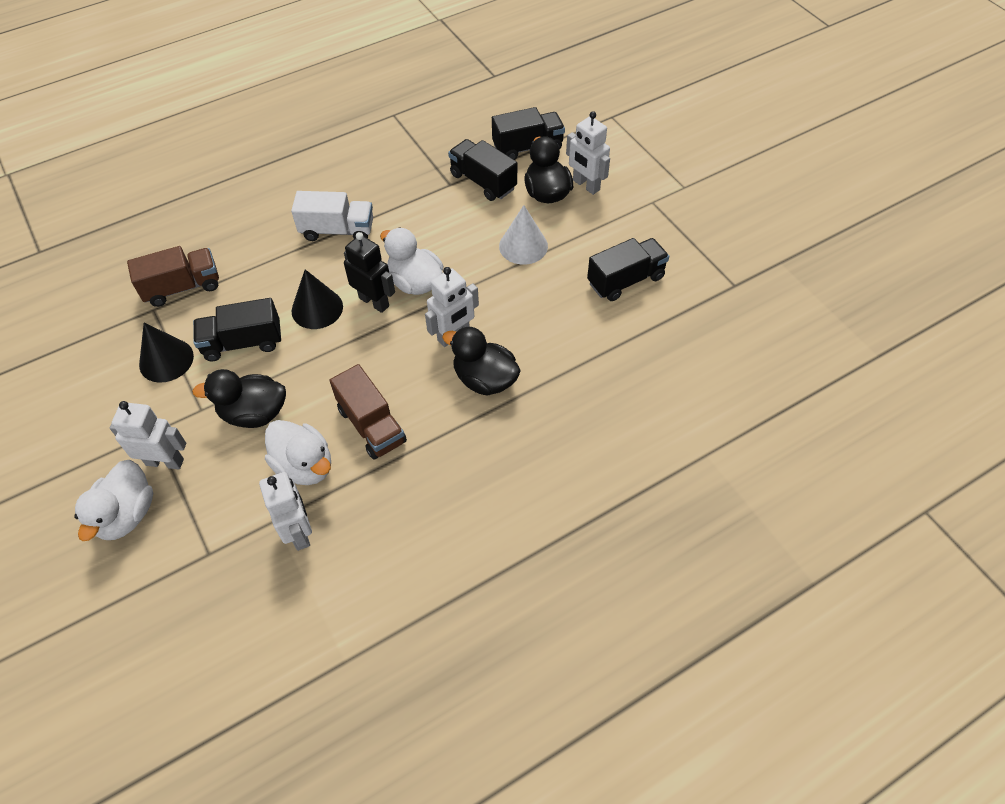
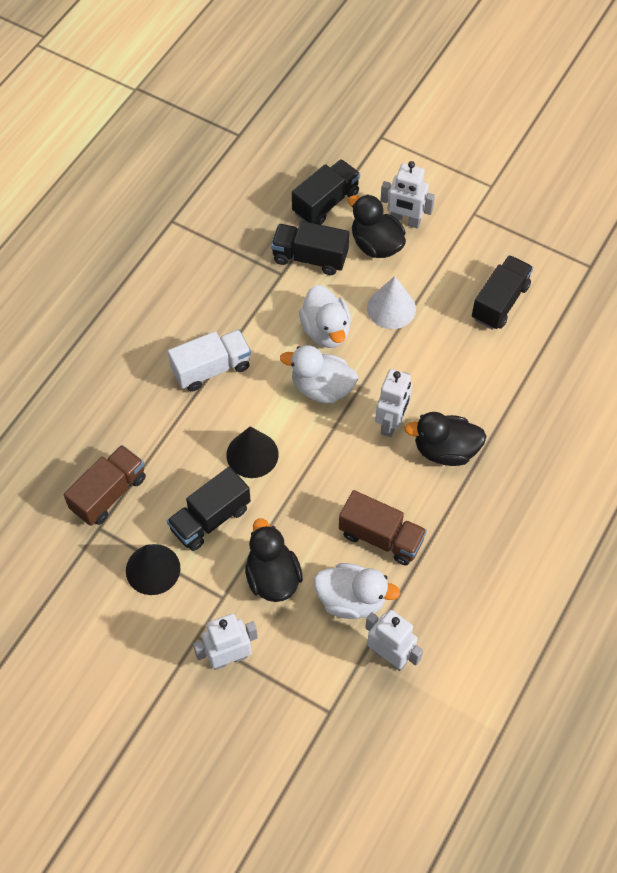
camera: 30 degrees left, 5 degrees up
white duck [74,460,153,541] -> white duck moved to [299,285,351,348]
black duck [192,369,286,428] -> black duck turned 105 degrees clockwise [245,518,303,602]
black robot [344,232,395,313] -> none

